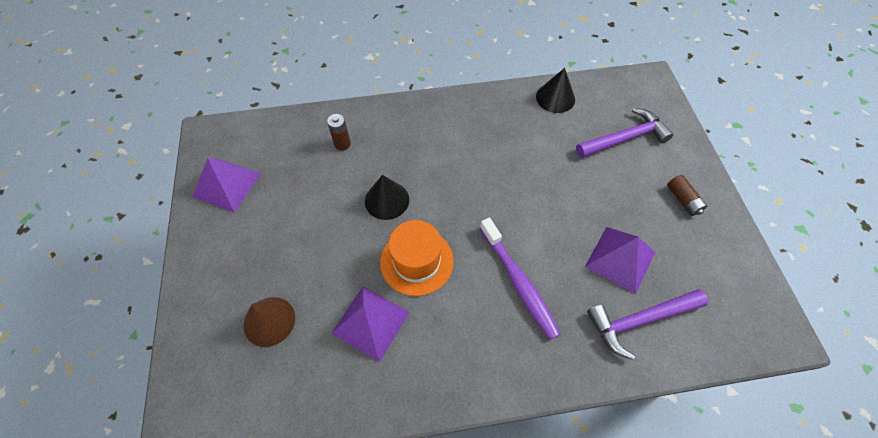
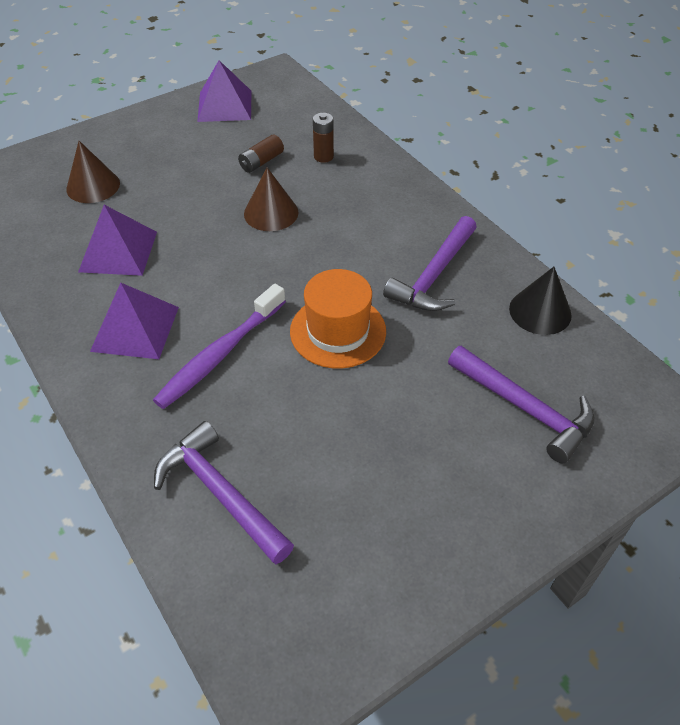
camera: 65 degrees right, 10 degrees down
black cone [365,175,409,220] -> brown cone [244,168,298,231]
orange hat [380,220,454,296] -> orange hat moved to [290,269,386,368]
purple pyramid [585,227,655,294] -> purple pyramid moved to [90,283,179,359]
brown battery [667,175,708,216] -> brown battery moved to [238,134,284,173]
none -> purple hammer [383,216,477,311]

